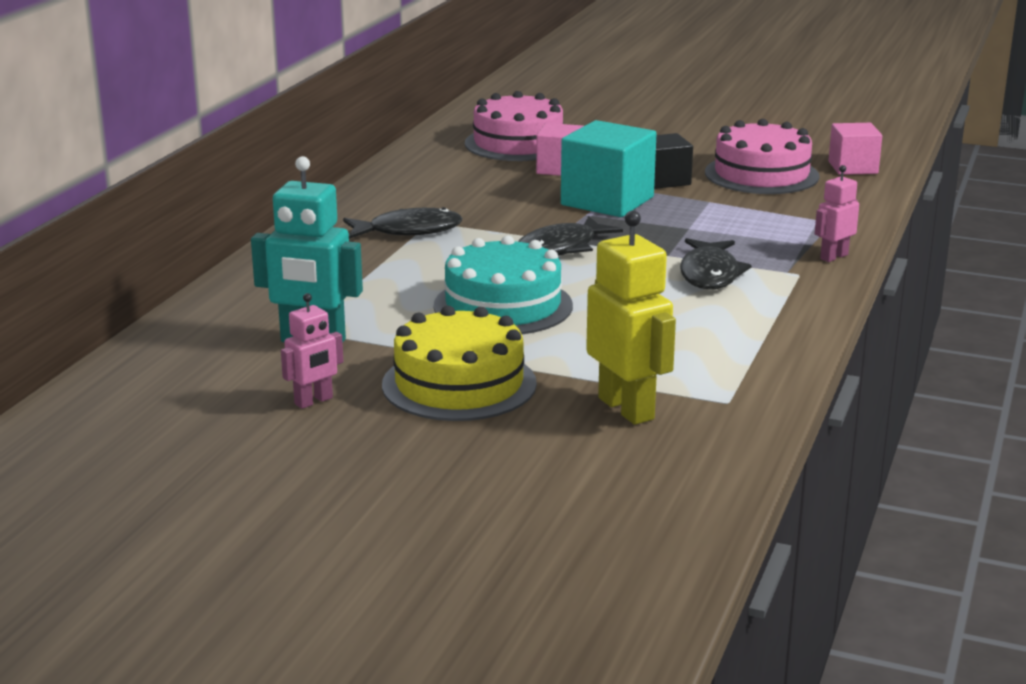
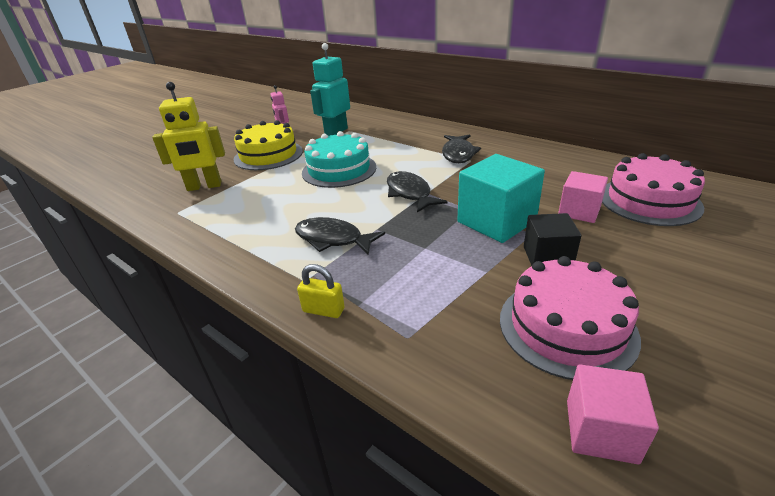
camera: 110 degrees right, 10 degrees up
pink robot [815,165,859,262] -> yellow padlock [297,264,345,318]

